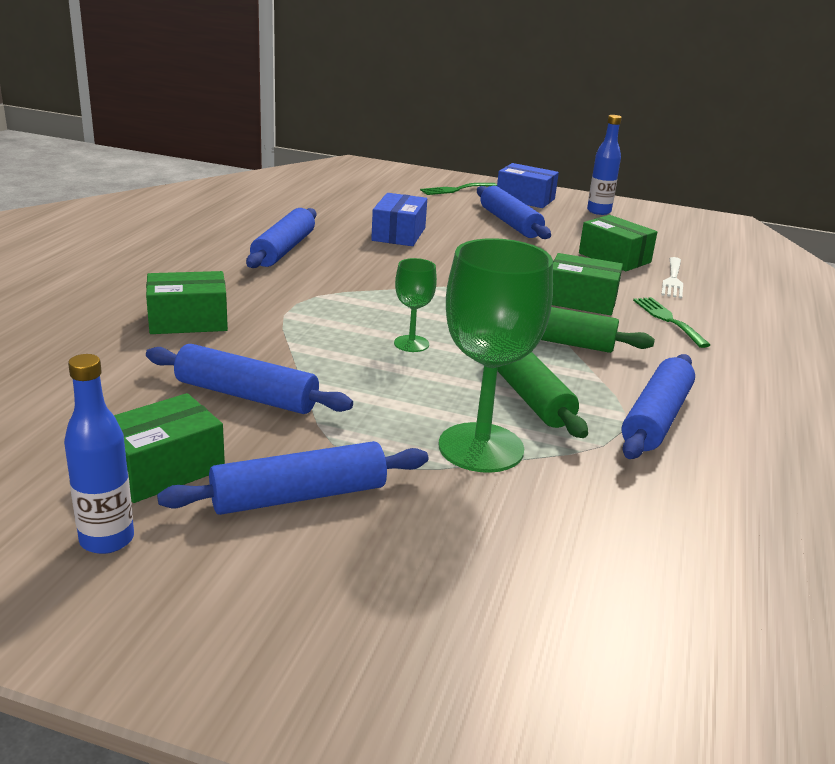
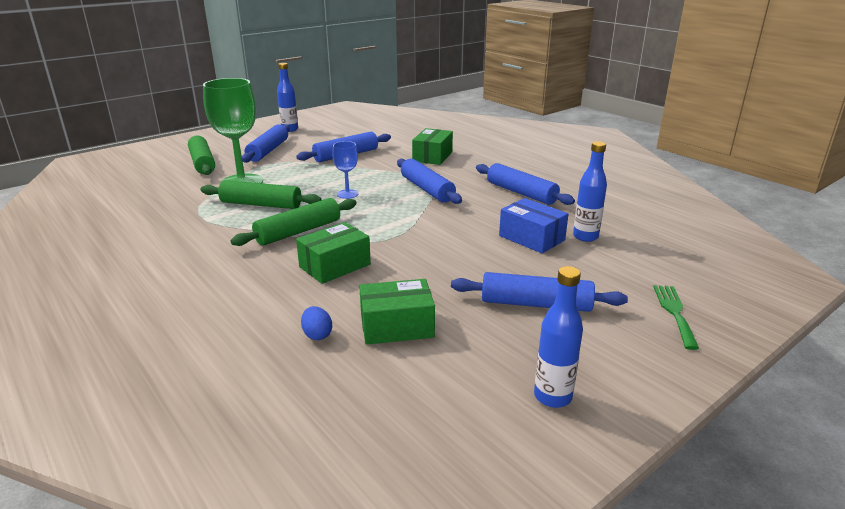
camera: 125 degrees right, 0 degrees up
green box [114,393,225,503] -> none
green goblet [394,258,437,352] -> blue goblet [332,141,358,199]
blue box [497,163,559,208] -> none
blue rolling pin [621,354,695,459] -> blue rolling pin moved to [397,159,462,204]
green fork [633,297,710,348] -> none
white fork [661,257,683,298] -> blue egg [301,306,332,340]
none -> green rolling pin [188,135,215,175]
none -> blue bottle [573,141,607,242]

